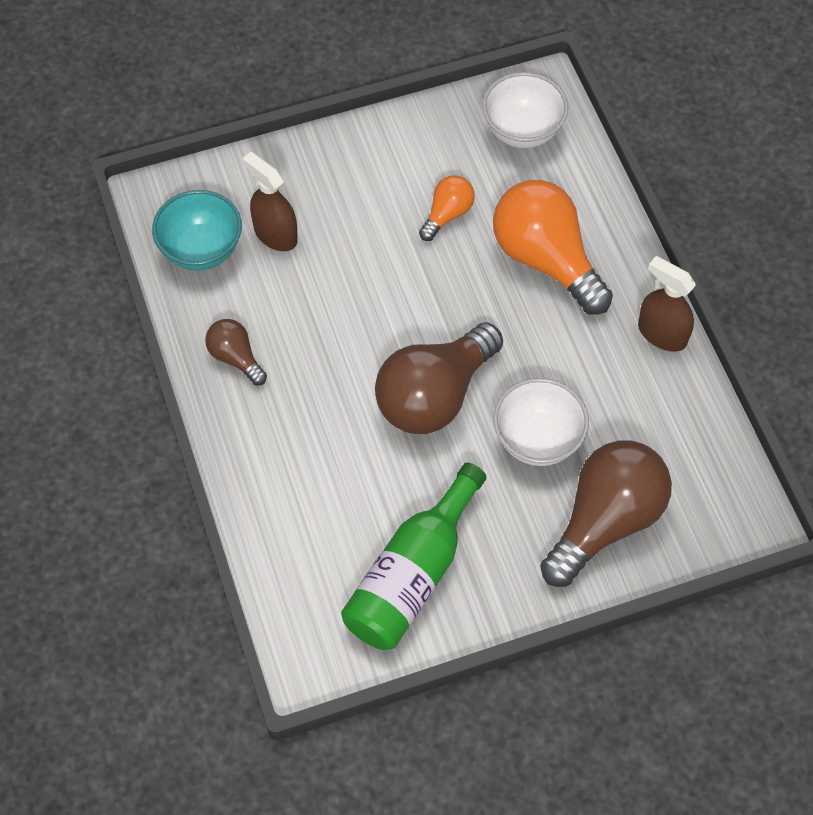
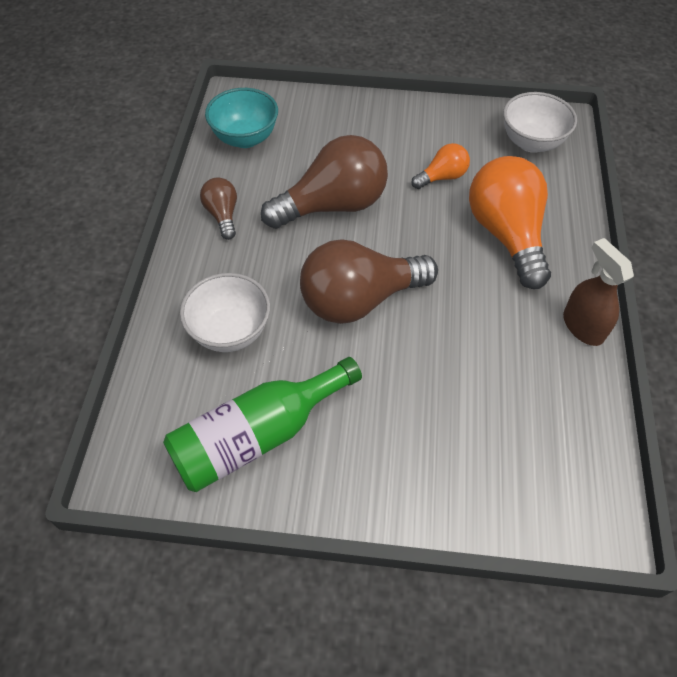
camera: 25 degrees right, 5 degrees down
brown spray bottle [242,152,298,251] -> none
white bowl [493,378,589,466] -> white bowl moved to [180,273,270,352]
brown light bulb [540,440,672,587] -> brown light bulb moved to [261,135,388,229]

